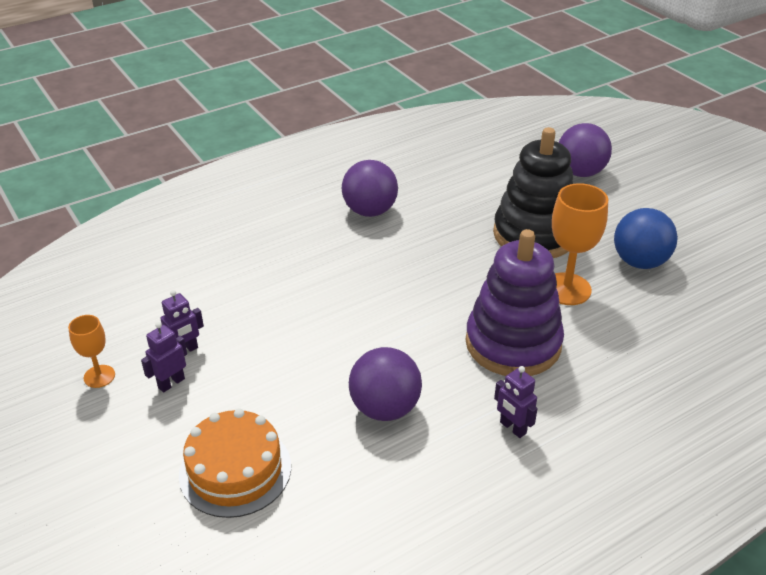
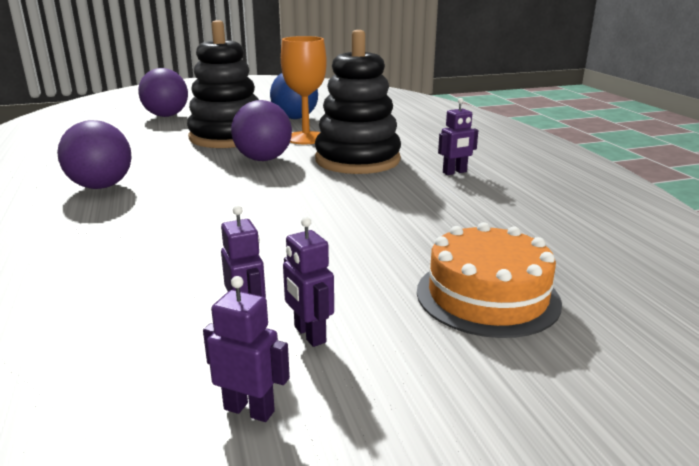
camera: 75 degrees left, 15 degrees down
orange goblet [68,315,115,388] -> purple robot [203,276,290,422]
purple ball [349,347,422,421] -> purple ball moved to [231,100,292,161]
purple stacking toy [465,229,564,376] -> black stacking toy [315,30,401,174]

